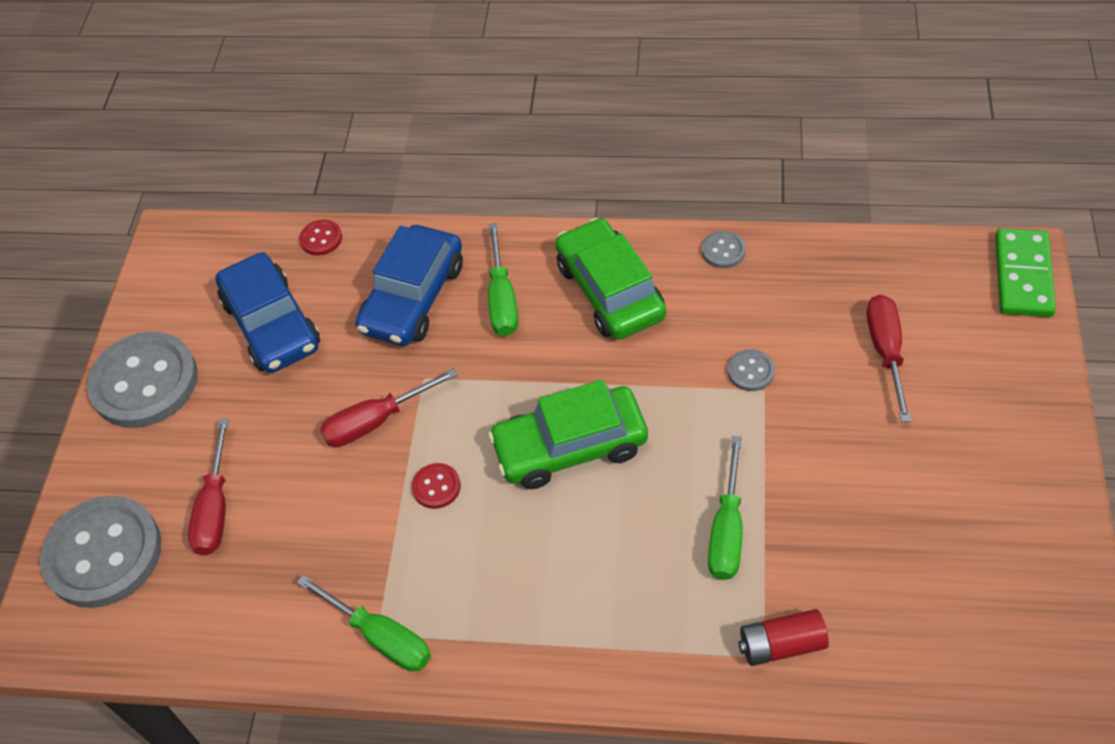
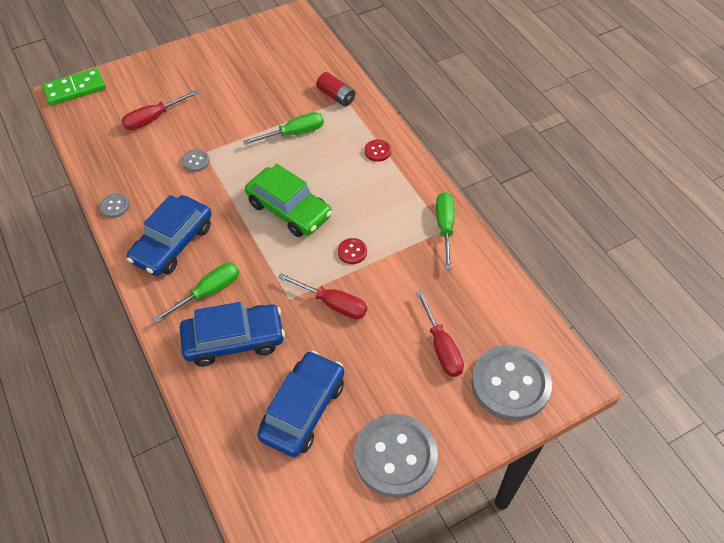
camera: 130 degrees left, 0 degrees up
red screwdriver [188,418,229,555] -> red screwdriver turned 105 degrees clockwise [416,290,464,377]
red button [299,220,342,255] -> red button moved to [364,140,391,162]
green car [555,218,666,339] -> blue car [127,195,212,276]

